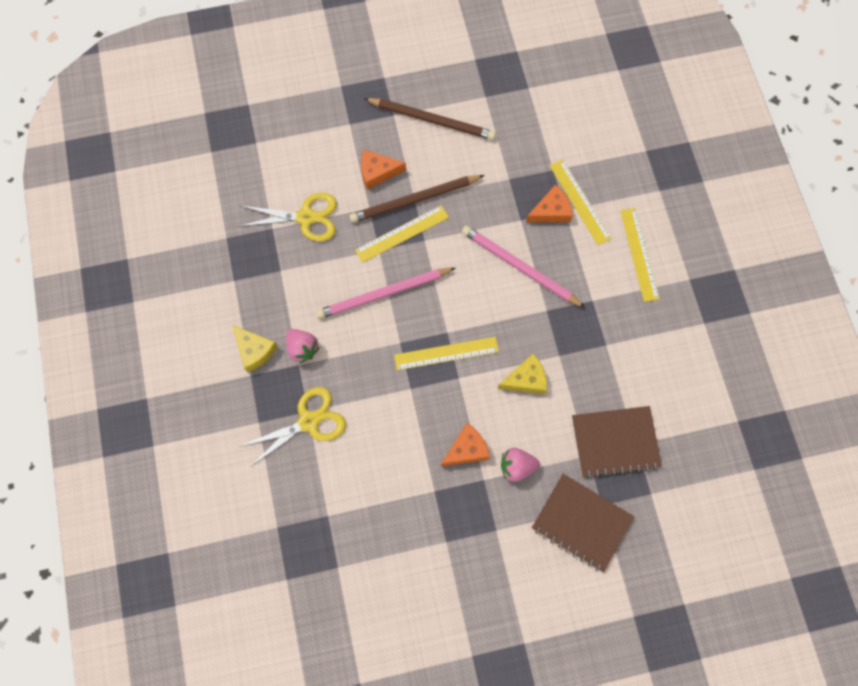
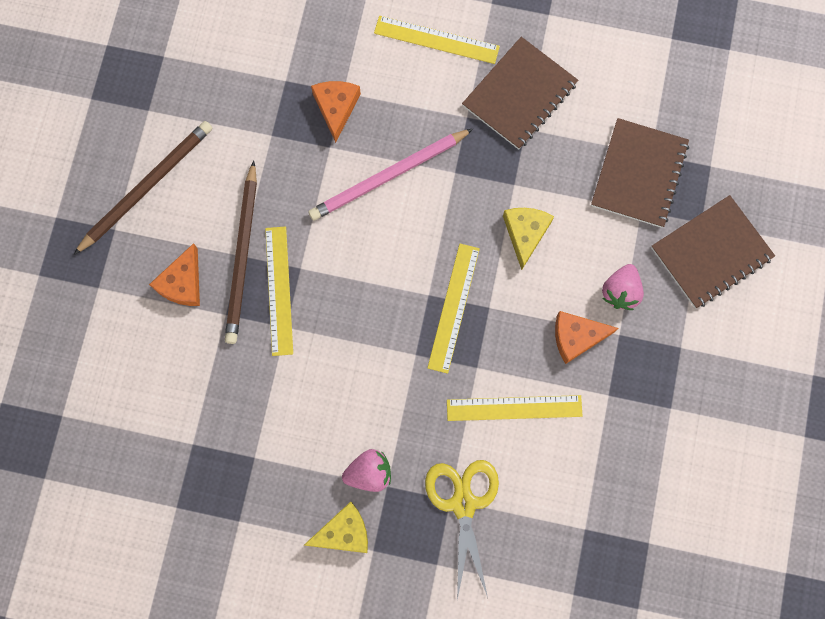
camera: 65 degrees left, 5 degrees up
yellow scissors [238,193,337,241] -> none
pink pencil [316,268,455,319] -> none
orange cheese [441,423,490,466] -> orange cheese turned 90 degrees counterclockwise [555,311,619,364]
yellow ruler [550,159,612,245] -> yellow ruler moved to [447,395,582,421]
none -> brown notebook [462,37,578,150]

